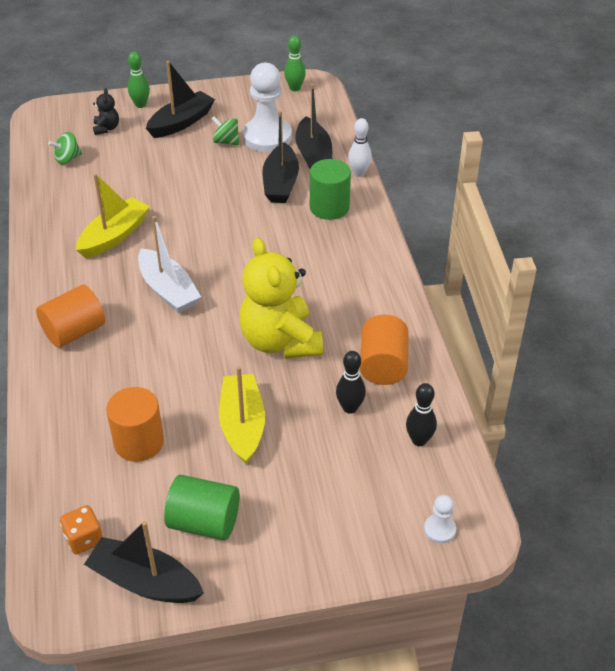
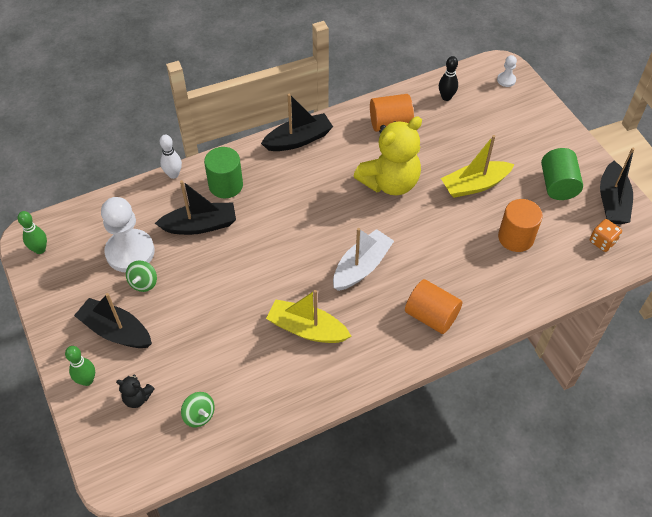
camera: 105 degrees left, 10 degrees up
black teddy bear [93,88,119,135] -> black teddy bear turned 150 degrees counterclockwise [116,374,155,408]
black boat [295,84,333,169] -> black boat moved to [261,94,333,151]
black bowling pin [336,351,366,414] -> none

